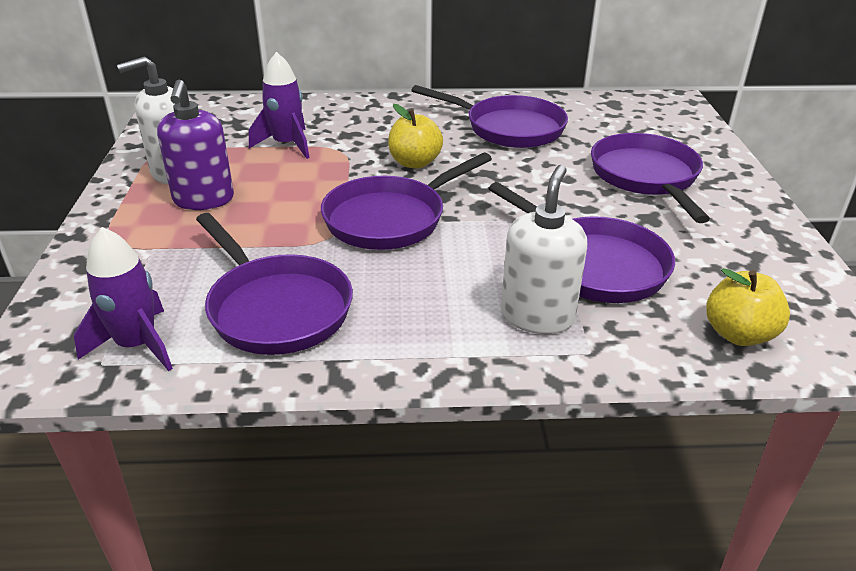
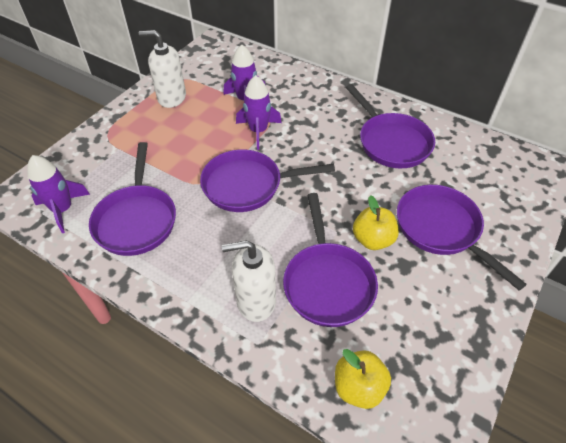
camera: 35 degrees right, 15 degrees up
purple soap dispenser [157,80,234,210] -> none
yellow apple [388,104,443,169] -> yellow apple moved to [353,195,399,250]
white soap dispenser [501,165,587,334] -> white soap dispenser turned 150 degrees counterclockwise [222,240,276,322]
purple pan [591,133,710,223] -> purple pan turned 60 degrees counterclockwise [397,185,527,291]
none -> purple rocket [236,75,282,150]

